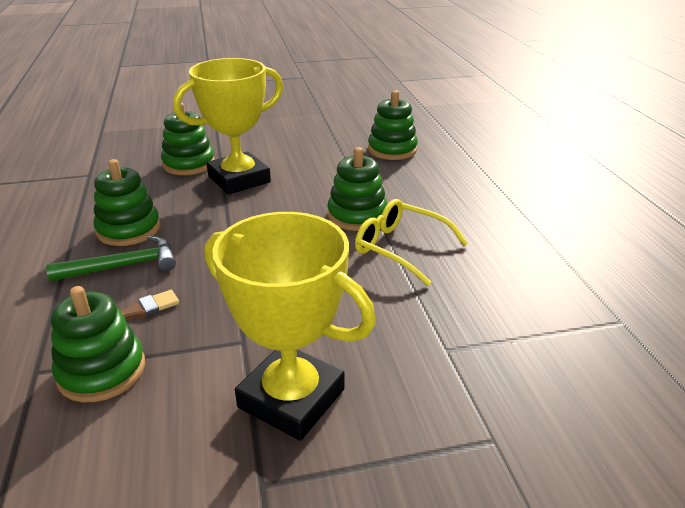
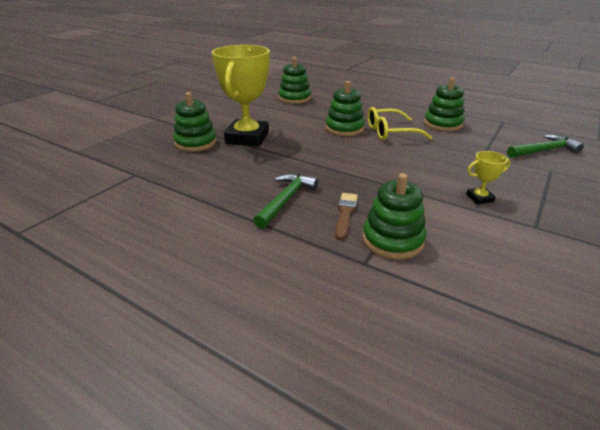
camera: 45 degrees left, 0 degrees up
green stacking toy [93,159,161,246] -> green stacking toy moved to [424,77,465,131]
yellow trophy [205,212,376,441] -> yellow trophy [466,151,510,204], size x0.42
none -> green hammer [507,135,584,158]

